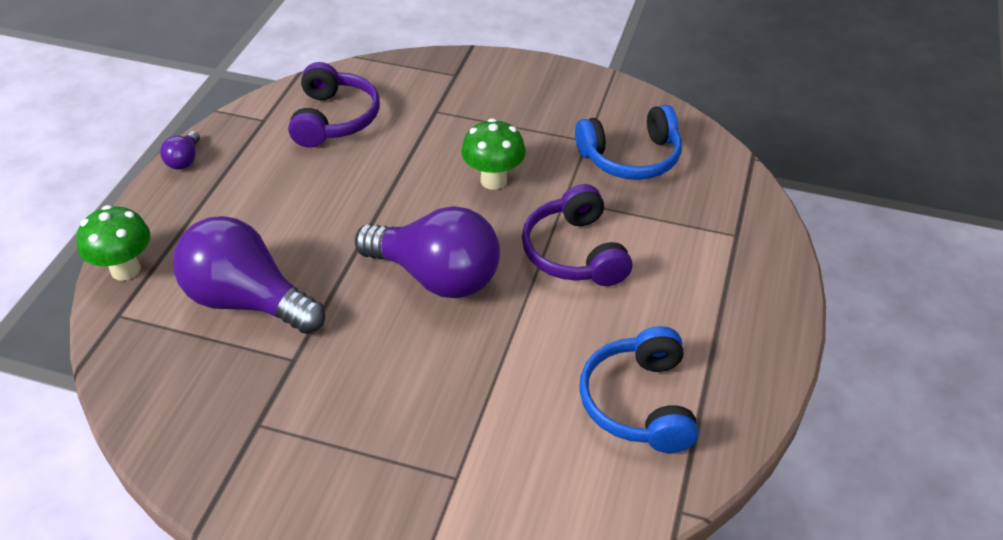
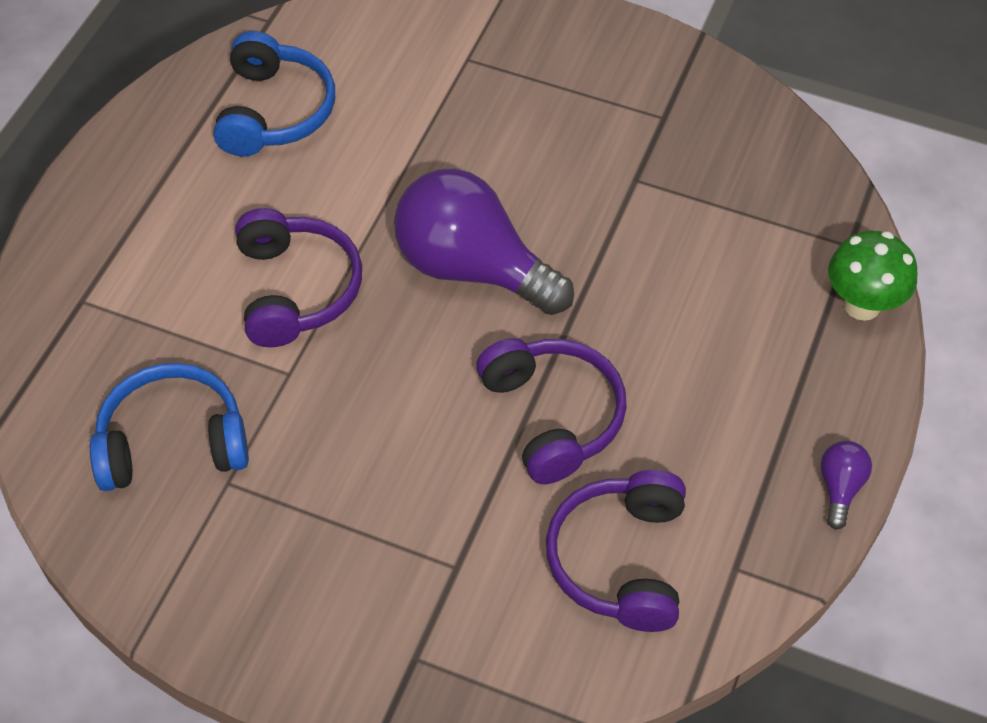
camera: 175 degrees left, 10 degrees up
purple light bulb [173,216,325,334] -> none
green mushroom [461,118,526,190] -> none
none -> purple headphones [476,338,627,484]

